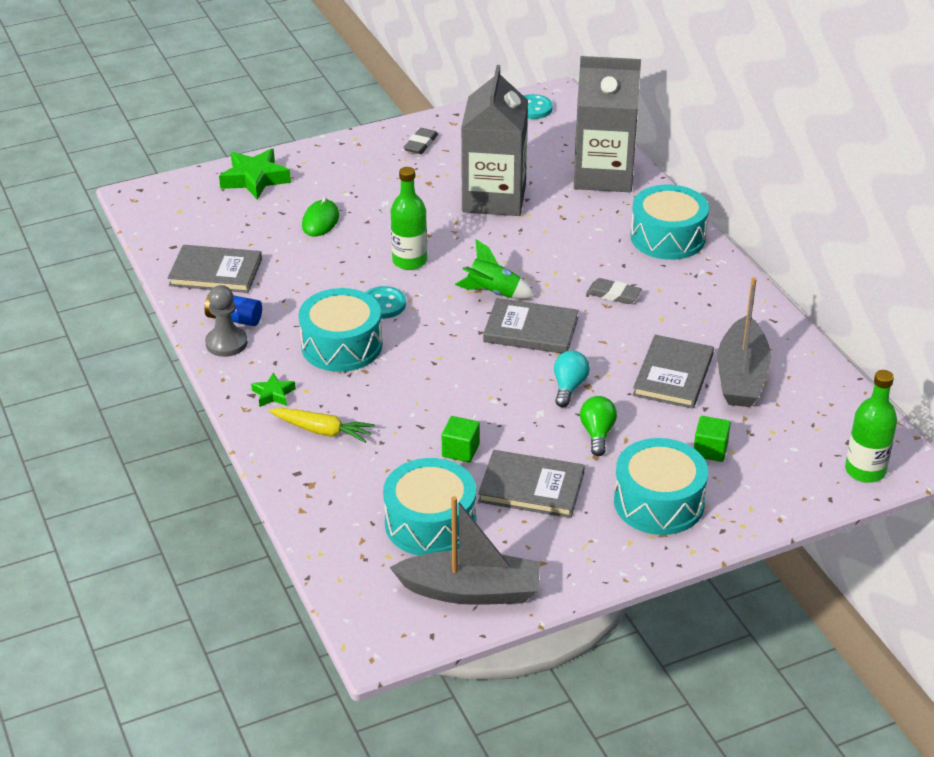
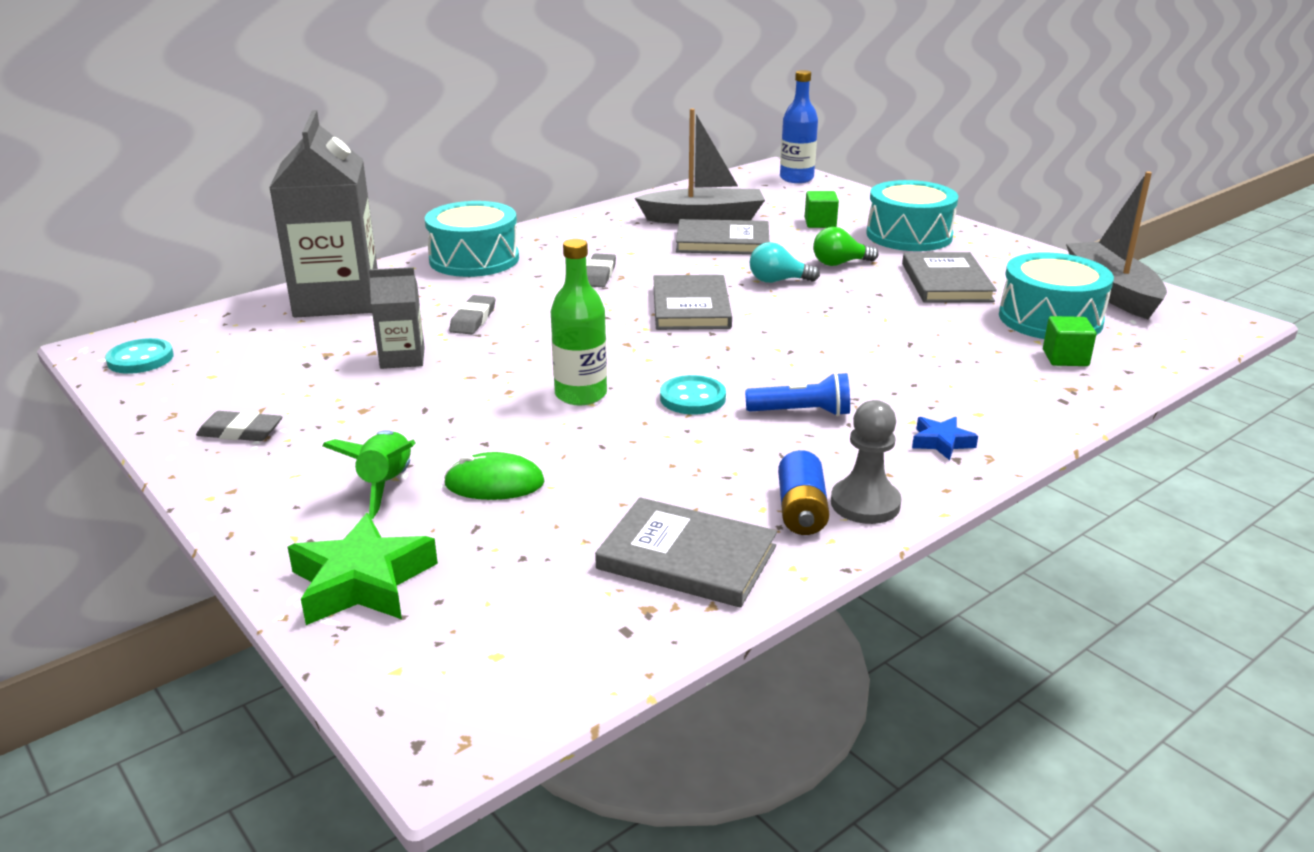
camera: 105 degrees left, 10 degrees down
grey book [168,245,262,293] -> grey book turned 60 degrees counterclockwise [595,497,777,608]
green star [251,373,296,407] -> blue star [912,417,978,460]
yellow carrot [269,408,375,443] -> none
turquoise drum [299,288,382,372] -> blue flashlight [745,372,850,416]
green cube [442,416,480,463] -> green cube moved to [1043,316,1096,366]
green rocket [455,240,535,299] -> green rocket moved to [322,430,416,519]
grey carton [461,65,528,216] -> grey carton [369,267,425,369], size x0.48
green bottle [845,370,897,483] -> blue bottle [780,70,818,183]
none -> grey eraser [449,295,495,334]

